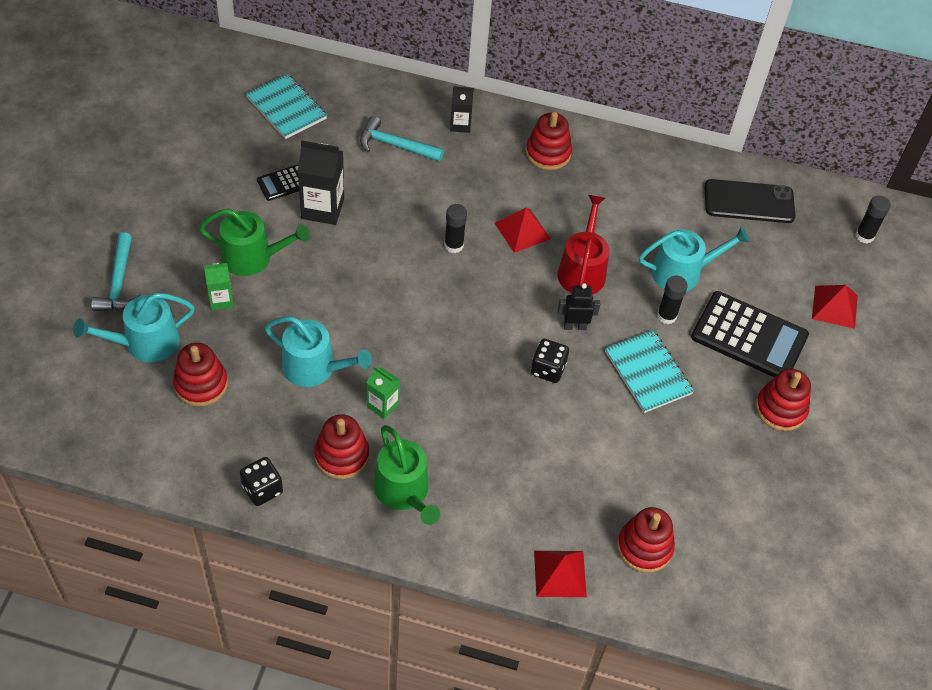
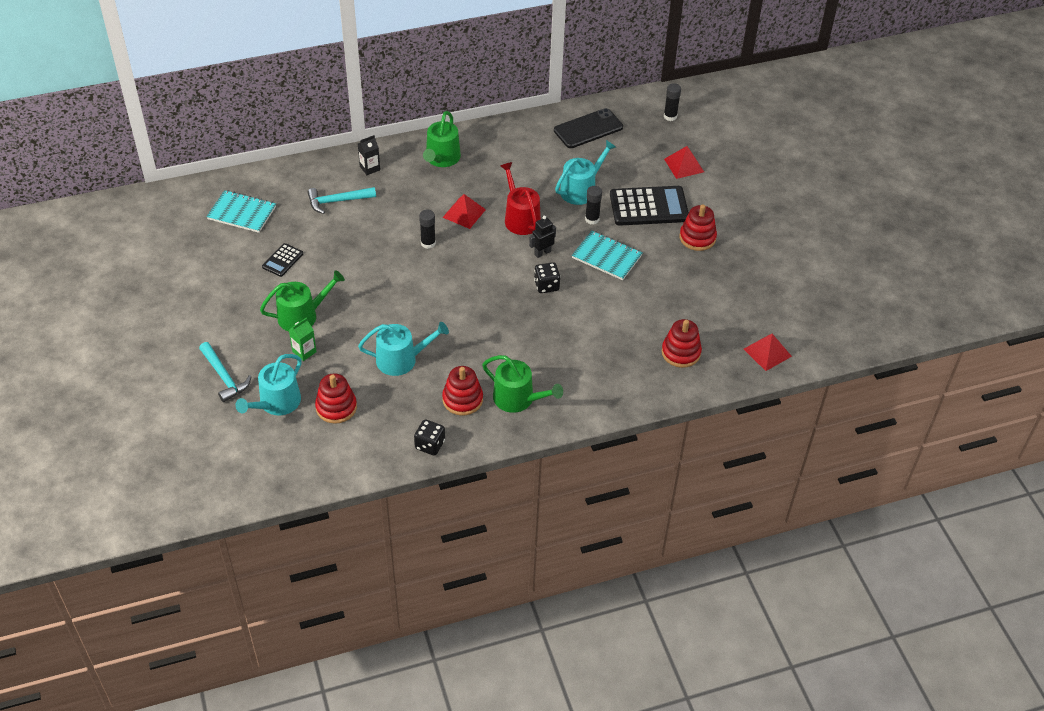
camera: 30 degrees left, 5 degrees down
black carton [298,140,344,225] -> none
green carton [367,366,400,419] -> none
red stacking toy [526,112,572,170] -> green watering can [423,111,461,167]
red pyramid [534,551,587,597] -> red pyramid moved to [744,334,792,371]

